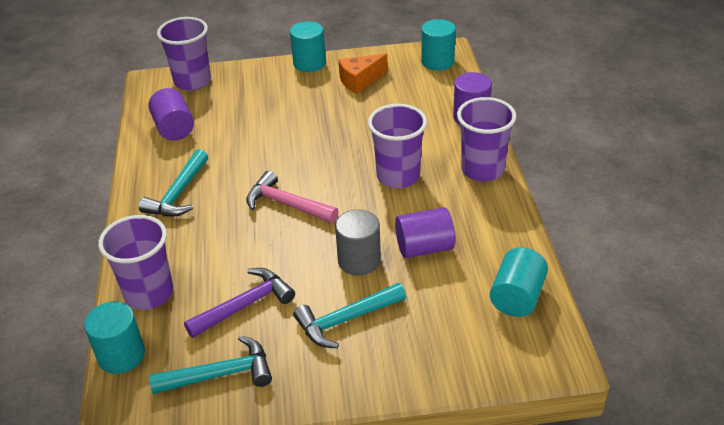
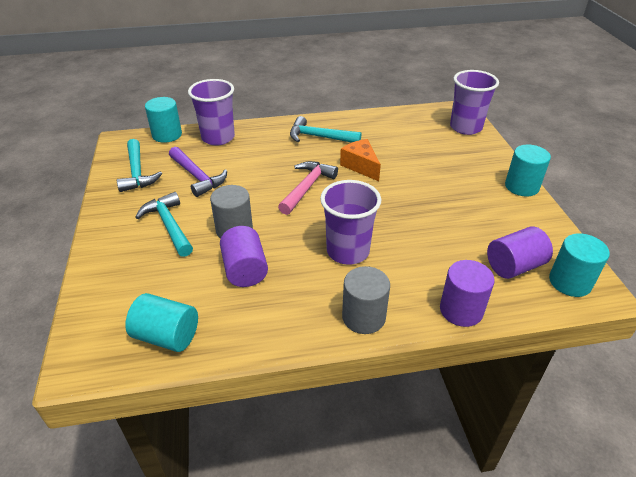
camera: 85 degrees right, 0 degrees up
purple cylinder [148,88,194,141] -> purple cylinder moved to [487,226,553,279]
orange cheese [339,54,388,94] -> orange cheese moved to [340,139,381,181]
purple cup [457,97,517,182] -> grey cylinder [342,266,390,334]

